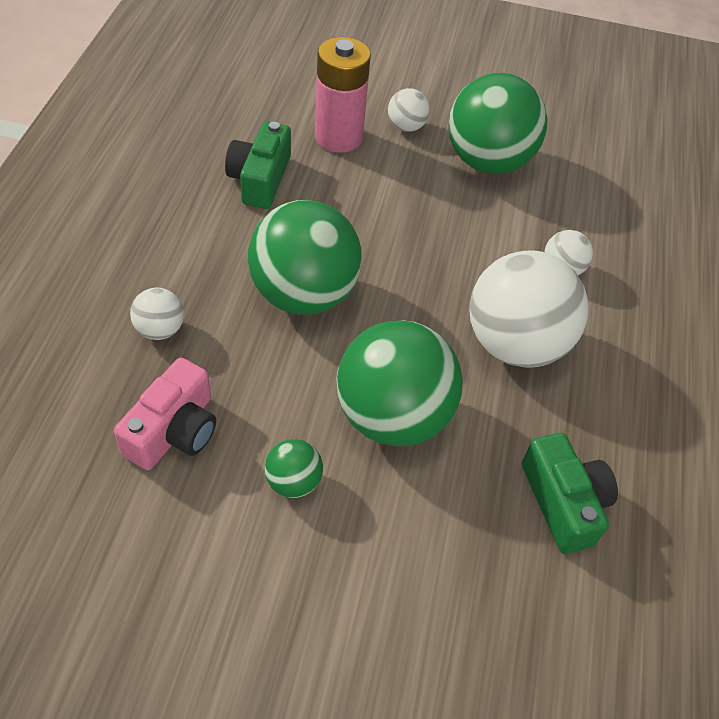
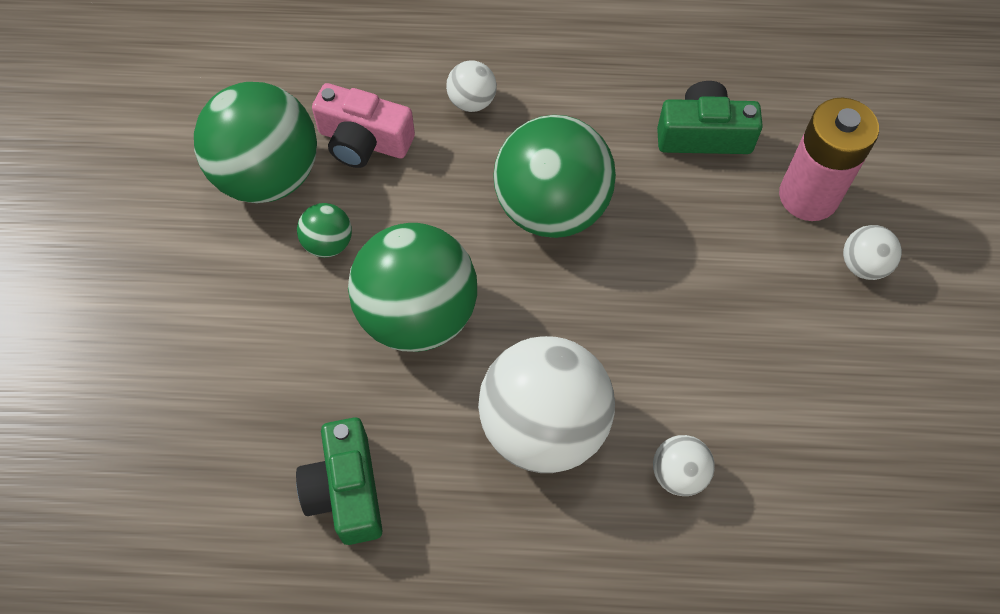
camera: 85 degrees right, 10 degrees up
green ball [449,73,548,174] -> green ball moved to [194,82,317,203]
green camera [522,433,618,554] -> green camera turned 105 degrees clockwise [296,418,383,545]

